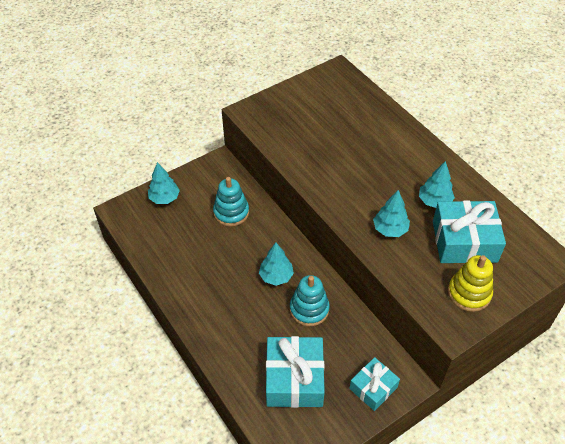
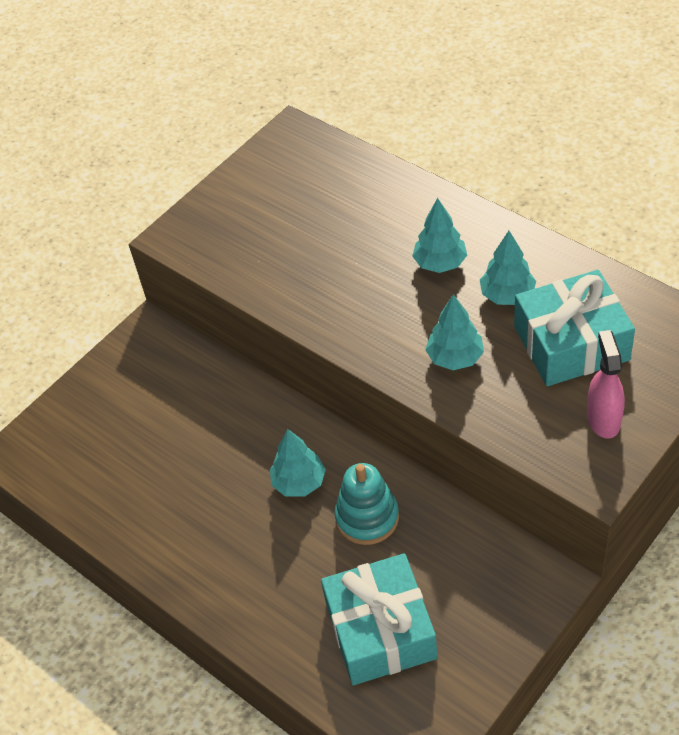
camera: 10 degrees left, 0 degrees up
turquoise tree [148,162,180,204] -> turquoise tree moved to [412,198,467,273]
turquoise stacking toy [213,177,249,227] -> none
turquoise gift [349,357,400,411] -> none
yellow stacking toy [448,255,493,312] -> pink spray bottle [587,330,625,439]

